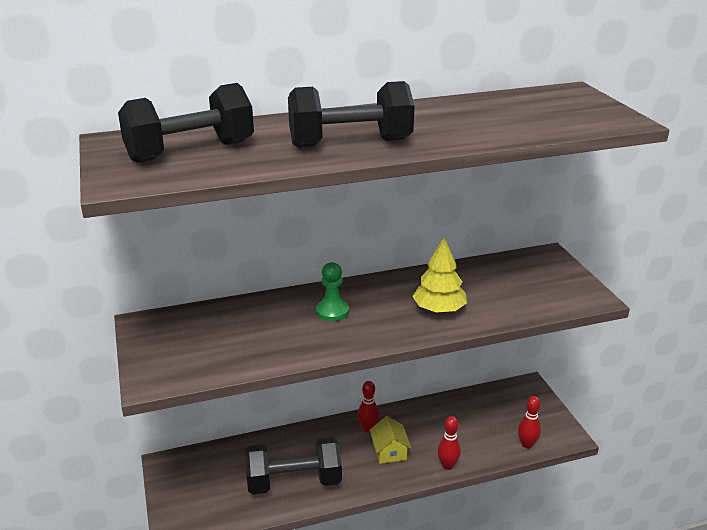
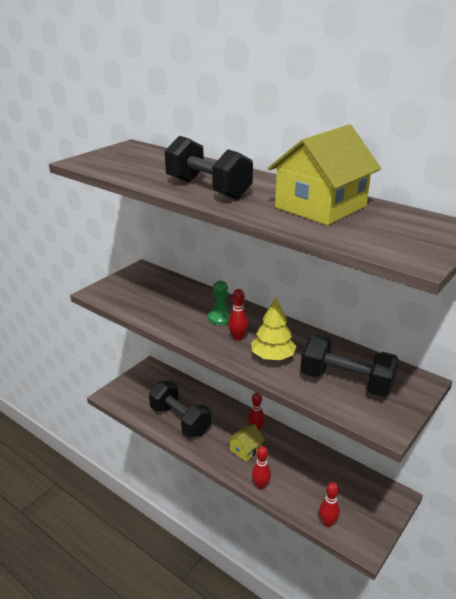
camera: 55 degrees right, 0 degrees up
black dumbbell [118,83,254,163] -> black dumbbell moved to [300,335,399,397]
none -> red bowling pin [228,289,248,341]
none -> yellow house [268,124,381,225]

